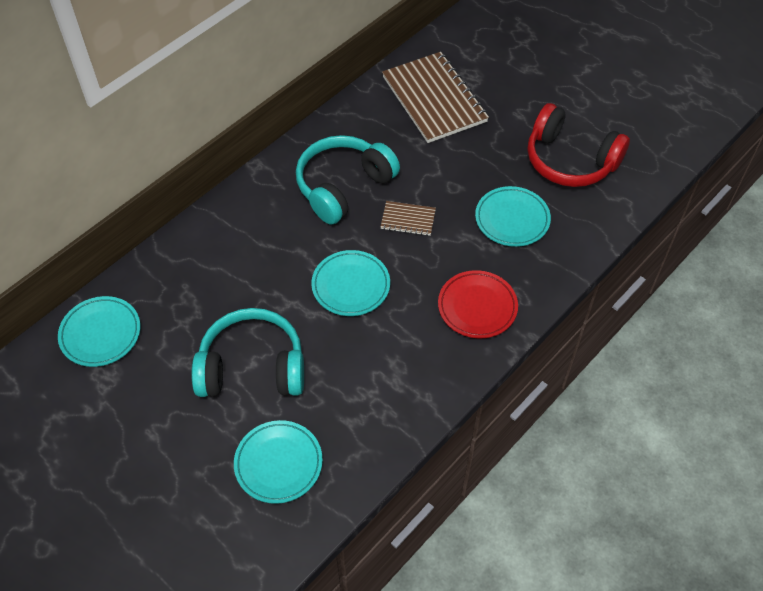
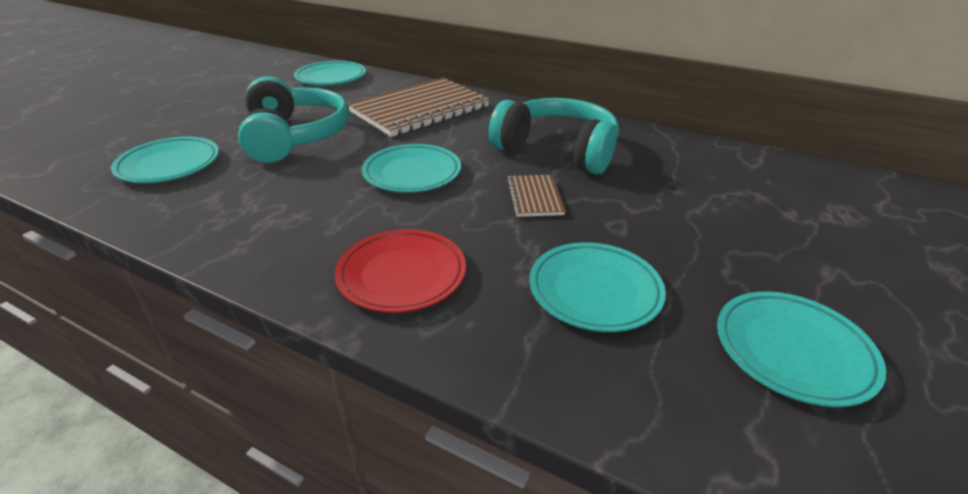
camera: 75 degrees right, 20 degrees down
brown notebook [382,52,489,143] -> brown notebook moved to [348,78,489,137]
red headphones [527,103,630,187] -> turquoise plate [717,291,886,407]

